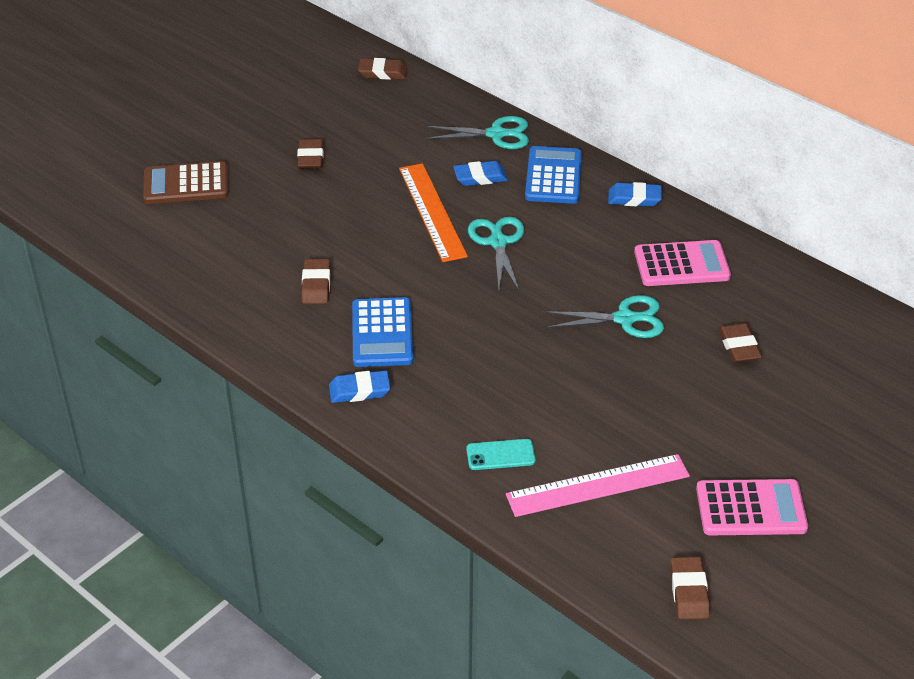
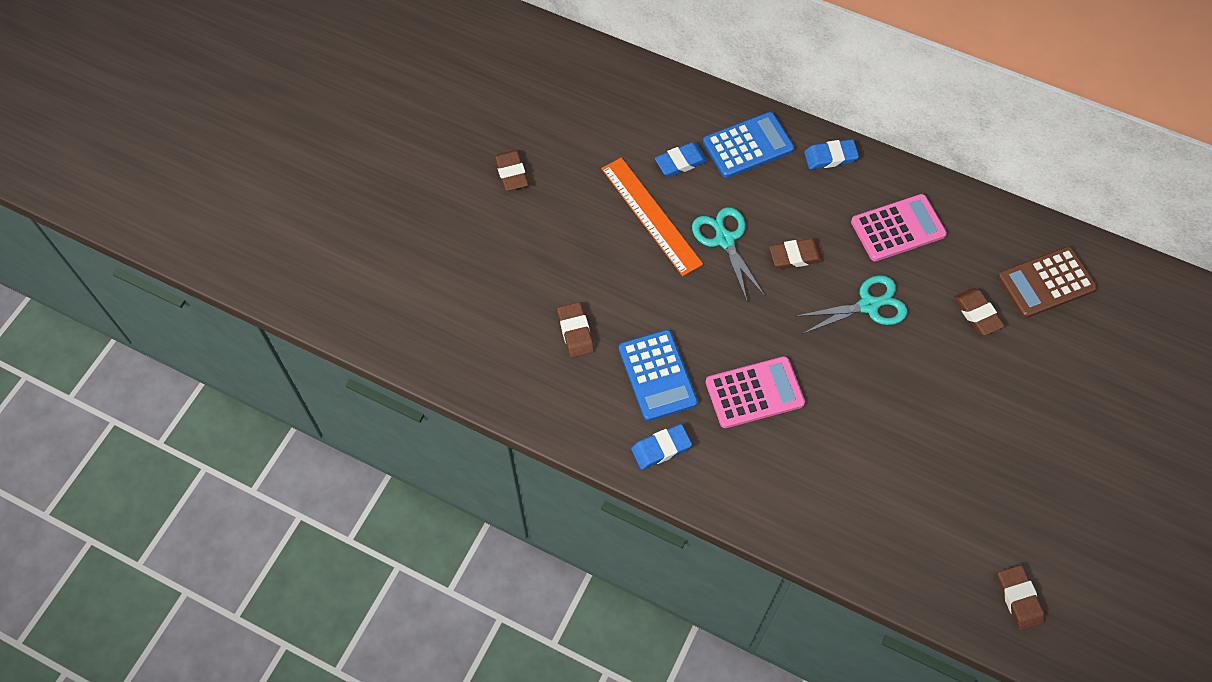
camera: 15 degrees left, 20 degrees up
brown calculator [143,161,228,204] -> brown calculator moved to [998,246,1097,318]
brown eraser [358,58,407,80] -> brown eraser moved to [769,238,824,269]
turquoise scissors [426,116,529,149] -> none
turquoise phone [466,439,536,470] -> none
pink ruler [506,454,690,517] -> none
blue calculator [525,146,582,204] -> blue calculator turned 75 degrees clockwise [703,112,794,178]
pink calculator [696,479,808,535] -> pink calculator moved to [706,356,805,428]

